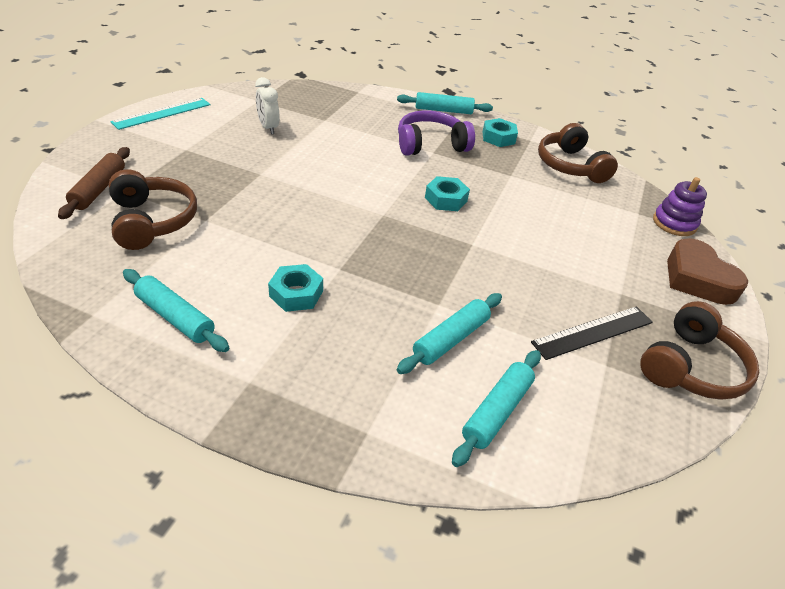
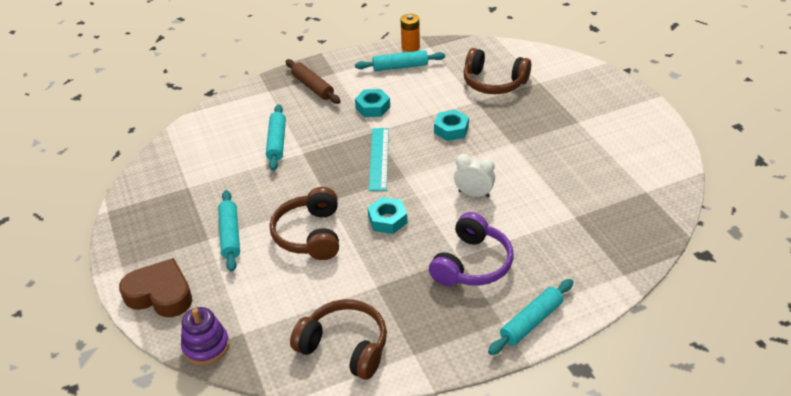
camera: 140 degrees right, 0 degrees up
brown rolling pin [58,147,130,219] -> brown rolling pin moved to [286,59,341,104]
turquoise ruler [110,98,211,130] -> turquoise ruler moved to [369,128,389,191]
white clock [255,77,280,134] -> white clock moved to [454,154,495,198]
turquoise rolling pin [452,350,541,467] -> turquoise rolling pin moved to [218,190,240,272]
turquoise nut [482,118,518,147] -> turquoise nut moved to [434,110,469,141]
black ruler [531,306,653,360] -> none
brown headphones [640,301,759,400] -> brown headphones moved to [270,187,339,260]
none -> orange battery [401,14,420,52]

